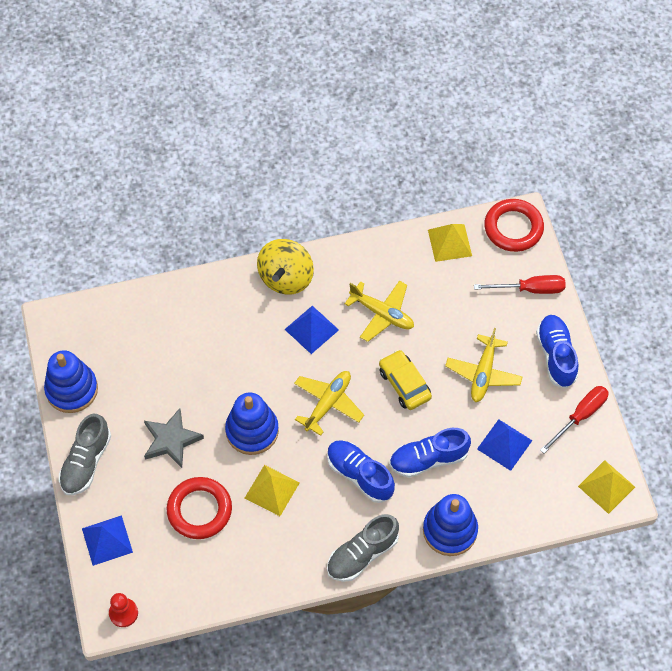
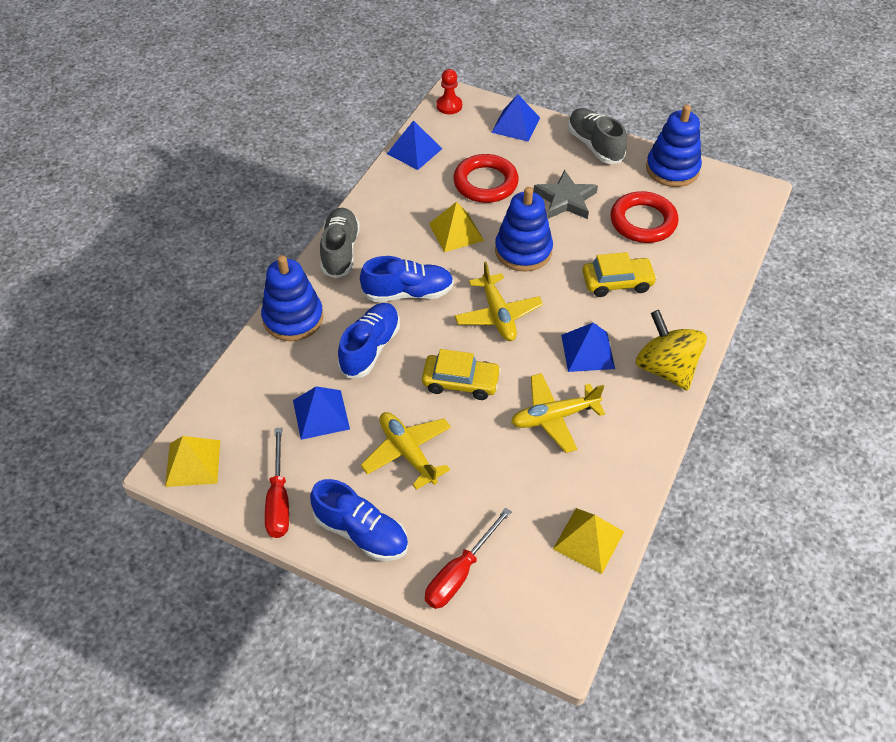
camera: 130 degrees right, 10 degrees down
red ring [484,199,544,252] -> red ring moved to [611,191,678,243]
none -> blue pyramid [387,120,442,170]
none -> yellow car [582,252,657,297]

